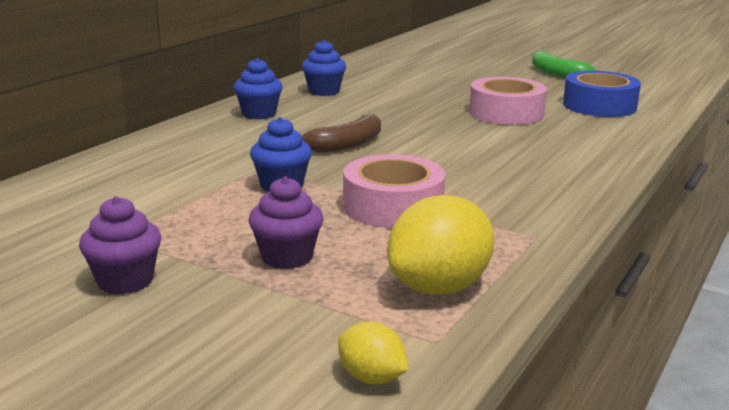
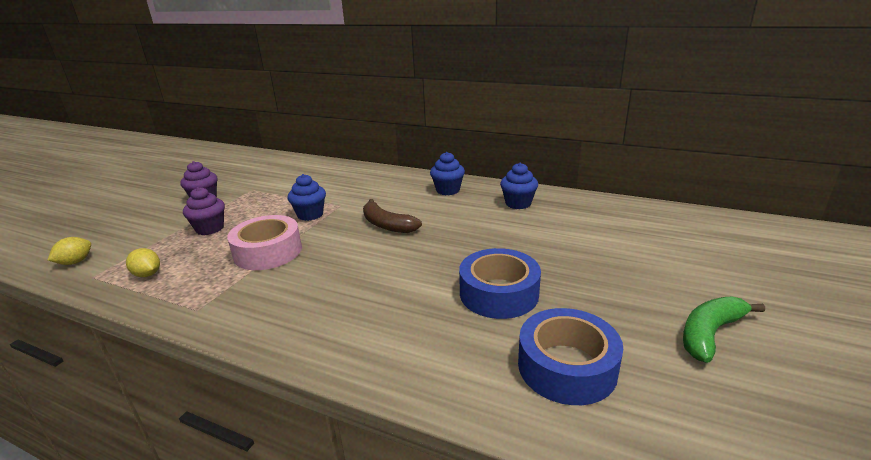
camera: 85 degrees right, 5 degrees up
yellow lemon [387,195,494,295] -> yellow lemon [126,248,160,277], size x0.51
pink tape [469,77,547,125] -> blue tape [459,248,541,319]

